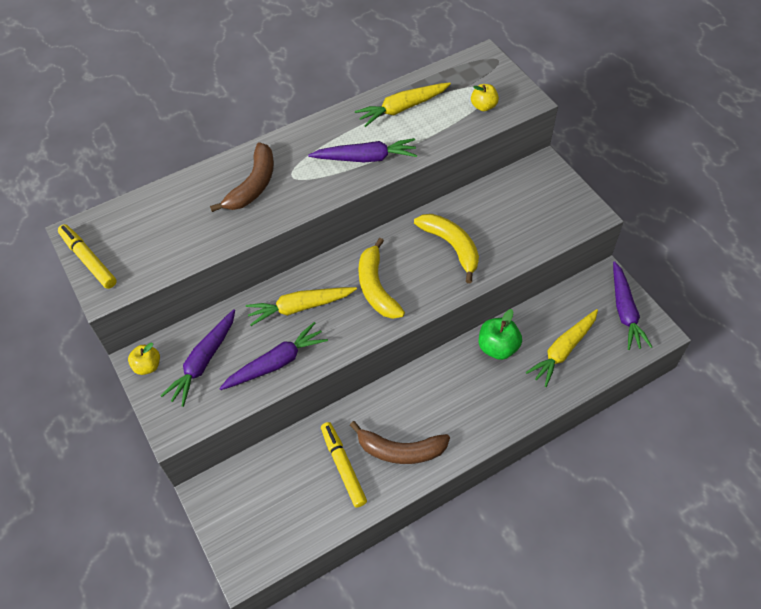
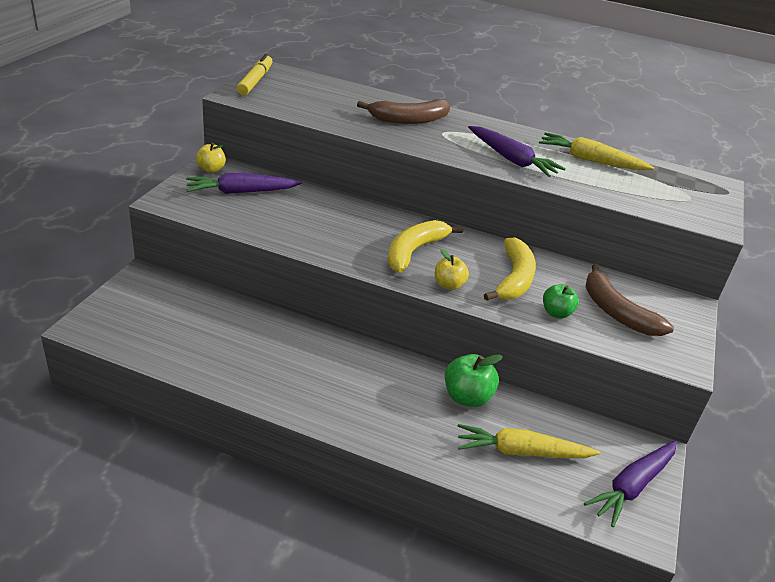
camera: 45 degrees right, 20 degrees down
purple carrot [219,322,328,390] -> none
yellow carrot [246,287,357,326] -> none
yellow marker [321,422,367,508] -> none
brown banana [350,421,450,464] -> brown banana moved to [585,264,674,336]
yellow apple [471,84,499,111] -> yellow apple moved to [435,249,469,290]
none -> green apple [543,284,579,319]

